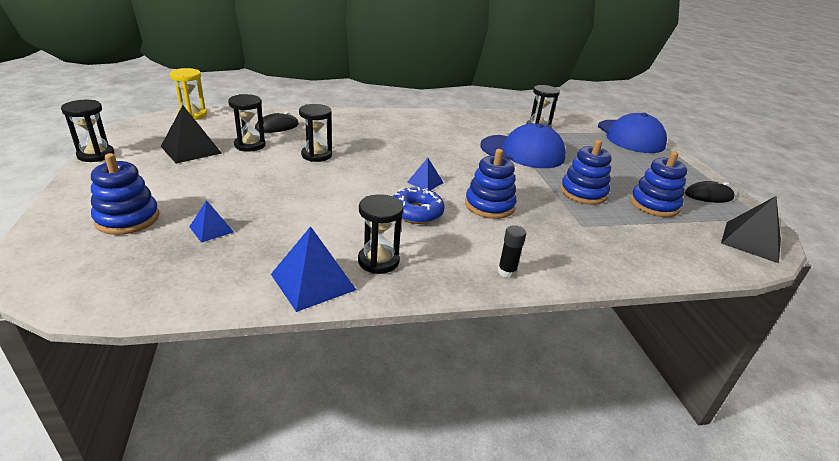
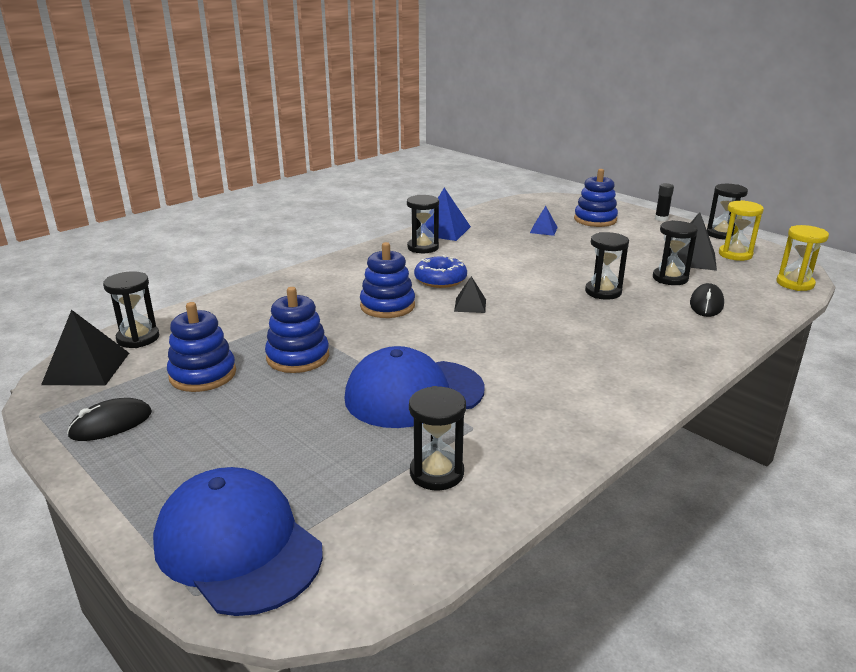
camera: 150 degrees right, 5 degrees down
blue pyramid [407,158,443,190] -> black pyramid [454,276,486,313]
black glue stick [498,225,526,278] -> black glue stick moved to [655,183,674,221]
none -> black hourglass [103,271,159,348]
none -> yellow hourglass [719,200,764,261]

